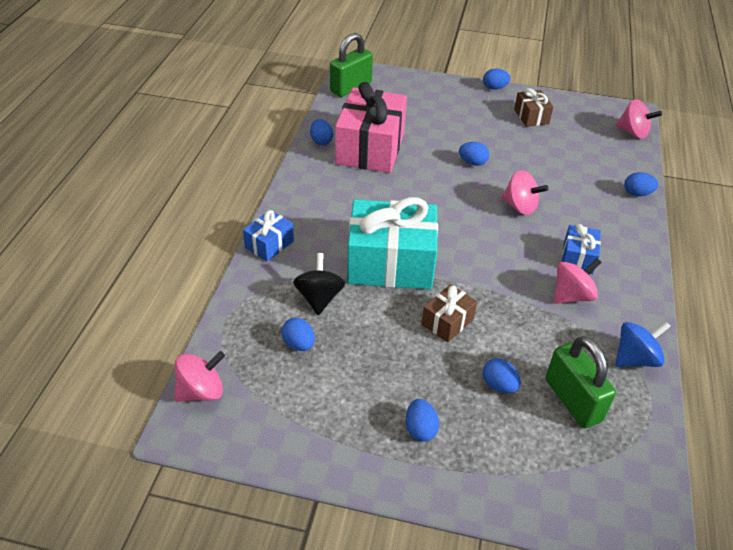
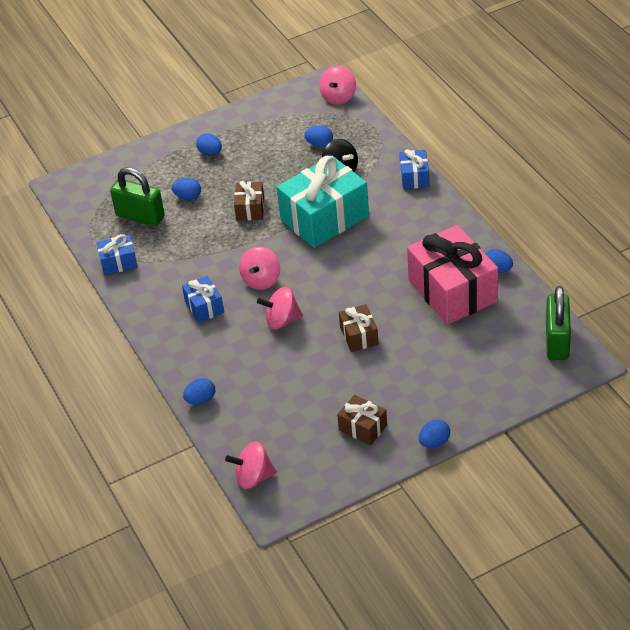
camera: 145 degrees right, 0 degrees up
blue egg [459,142,489,166] -> brown gift [339,304,379,352]
pink spinning top [554,258,602,304] -> pink spinning top moved to [239,247,280,290]
blue spinning top [615,321,671,367] -> blue gift [96,234,138,275]

